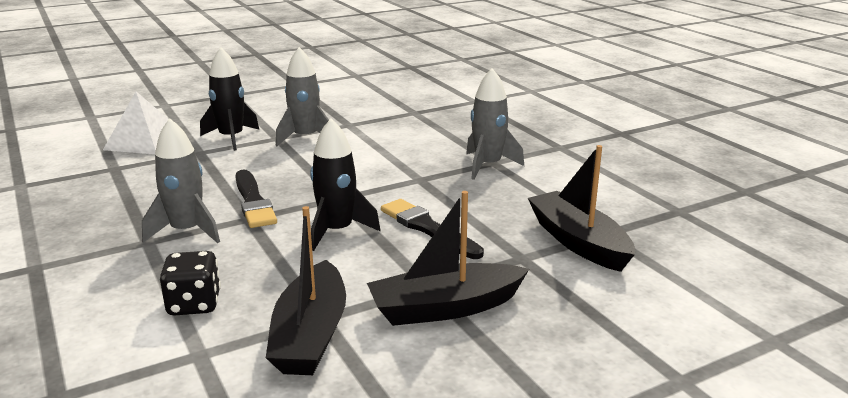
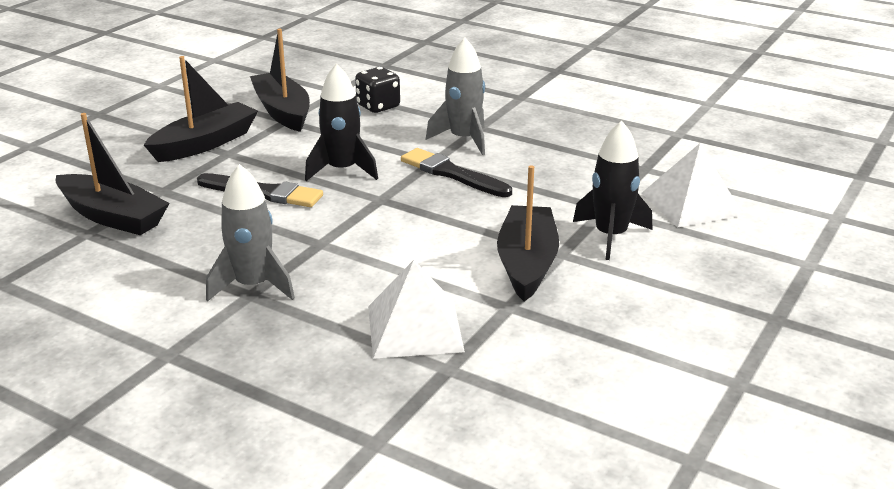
camera: 150 degrees right, 5 degrees up
grey rocket [276,47,329,146] -> black boat [497,165,559,302]
none -> white pyramid [368,260,465,359]

